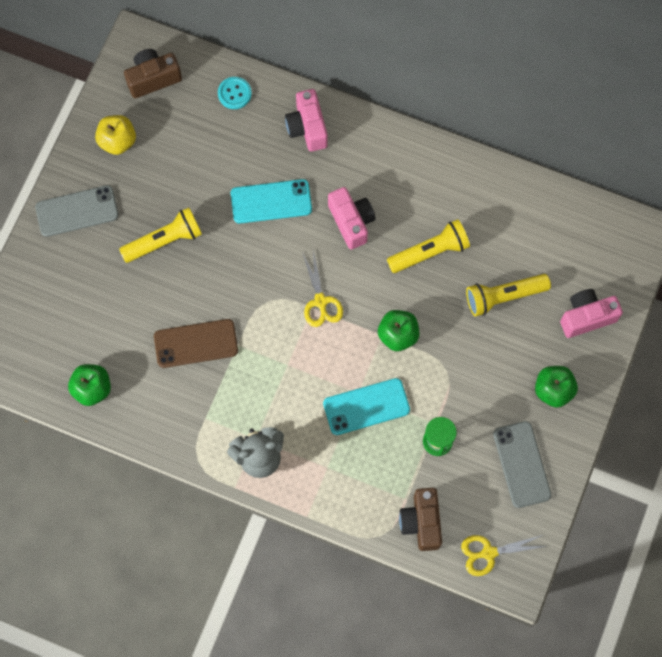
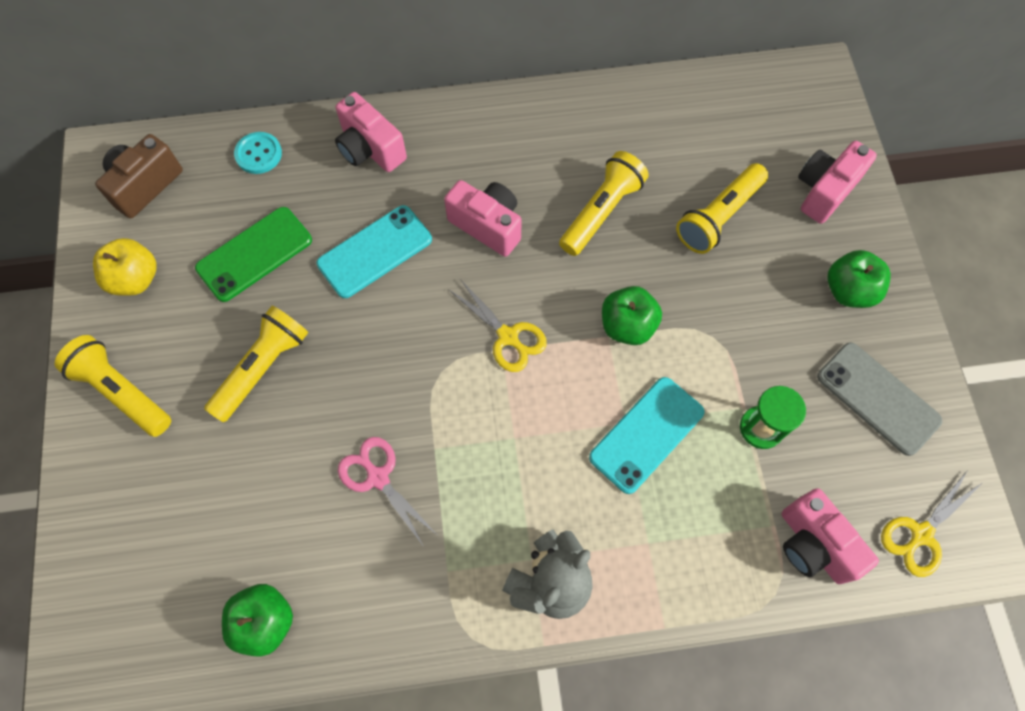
camera: 30 degrees left, 5 degrees down
grey phone [35,185,119,237] -> yellow flashlight [55,335,171,437]
brown phone [154,319,238,368] -> pink scissors [338,437,437,547]
brown camera [399,488,442,551] -> pink camera [782,488,879,584]
none -> green phone [195,207,312,302]

